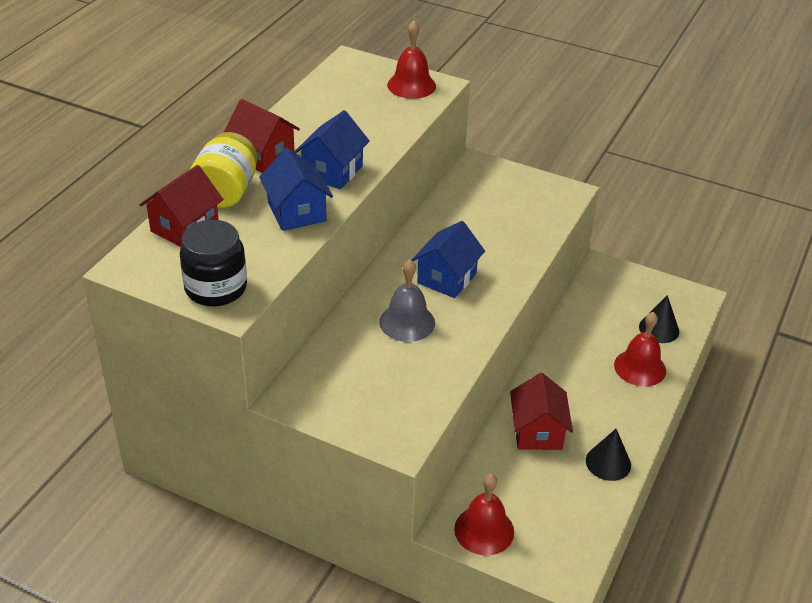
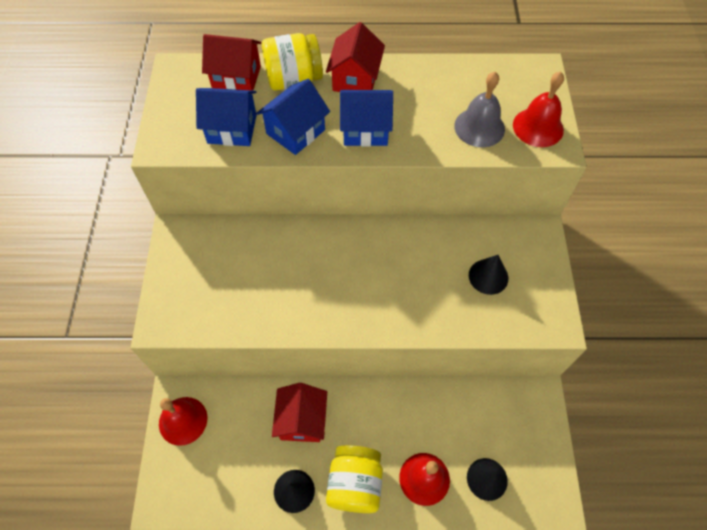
camera: 65 degrees right, 20 degrees up
black jar [180,220,247,306] -> none
grey bell [379,259,435,342] -> grey bell moved to [454,72,505,147]
blue house [412,221,485,298] -> blue house moved to [196,88,257,146]
red house [510,373,573,450] -> red house turned 60 degrees counterclockwise [272,383,327,442]
none -> yellow jar [326,445,383,513]
none -> black cone [469,255,508,295]

